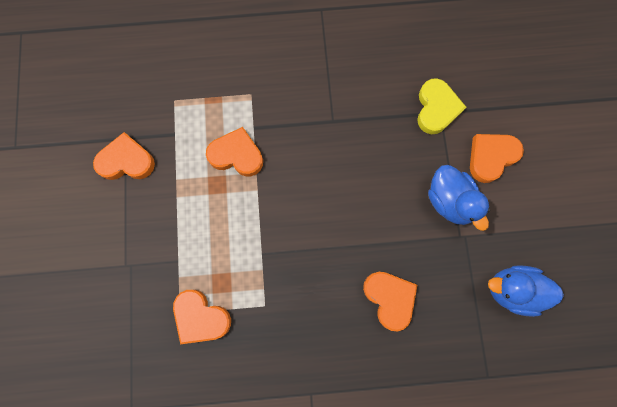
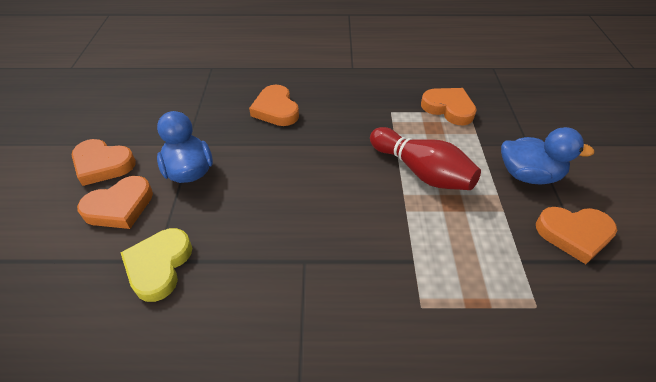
camera: 175 degrees left, 30 degrees down
orange heart [206,127,263,176] -> orange heart moved to [72,139,136,186]
blue duck [488,265,564,317] -> blue duck moved to [501,127,595,185]
none -> red bowling pin [370,127,481,190]

